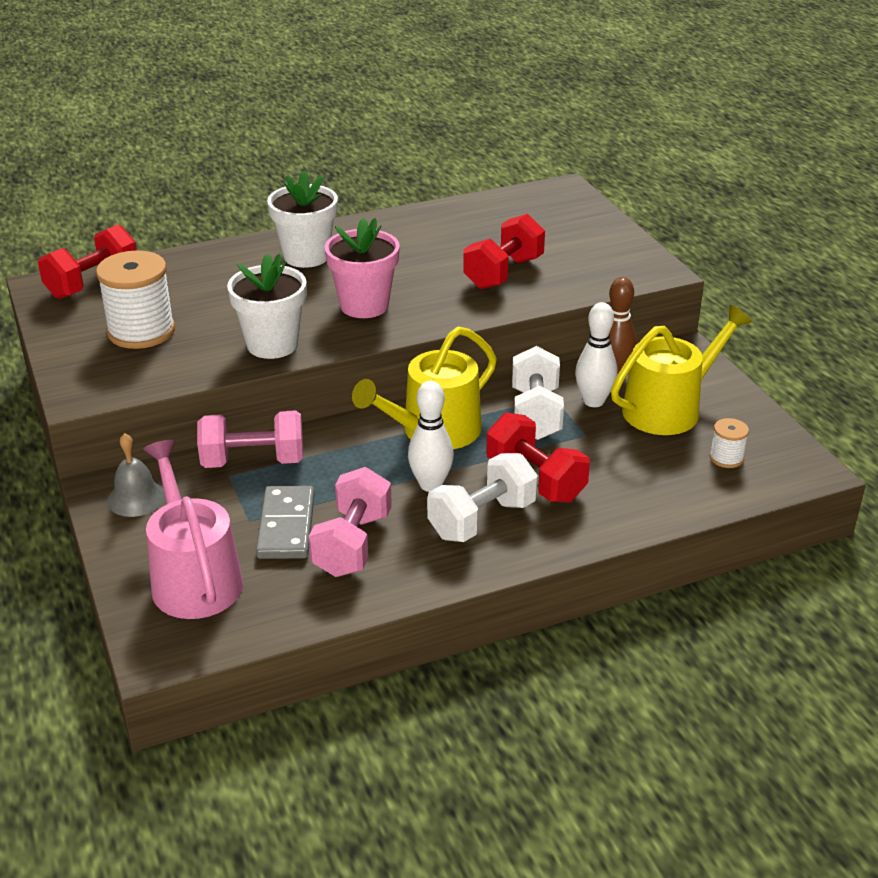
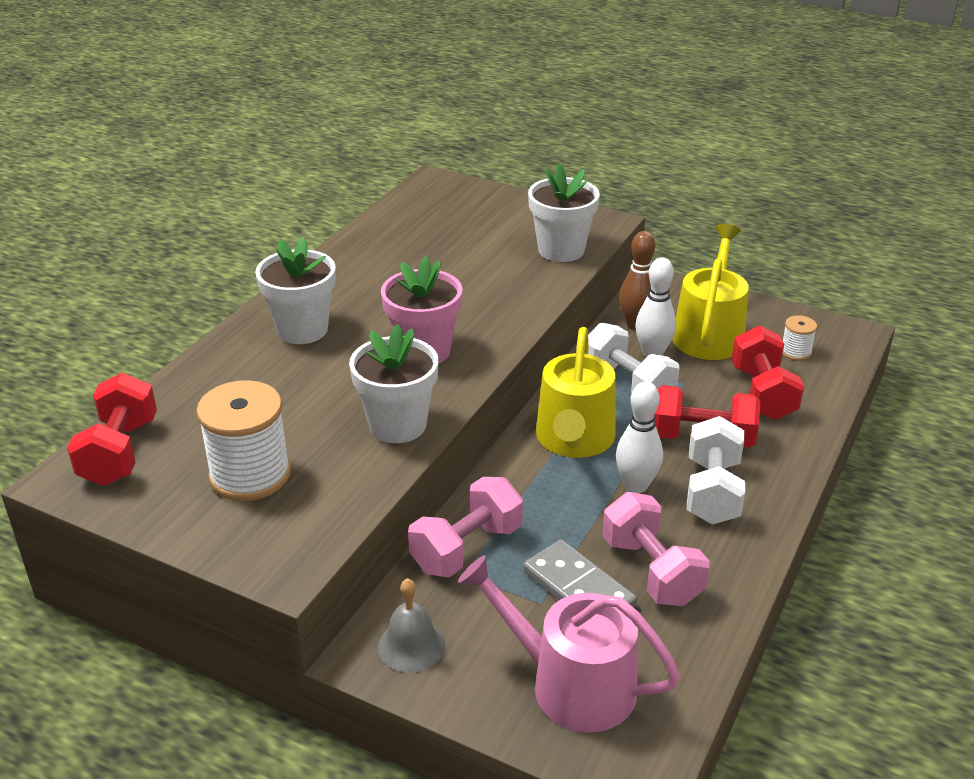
camera: 40 degrees left, 0 degrees up
red dumbbell [463,214,545,289] -> red dumbbell moved to [732,325,804,420]
none -> white flower pot [528,164,600,262]

